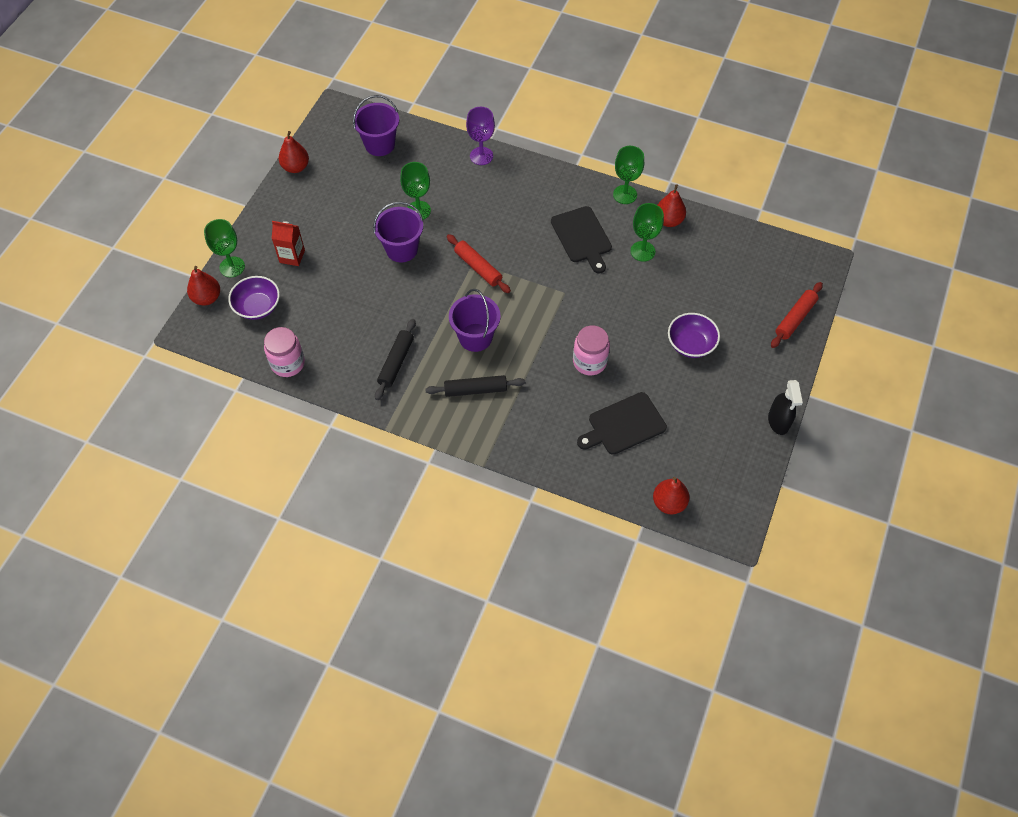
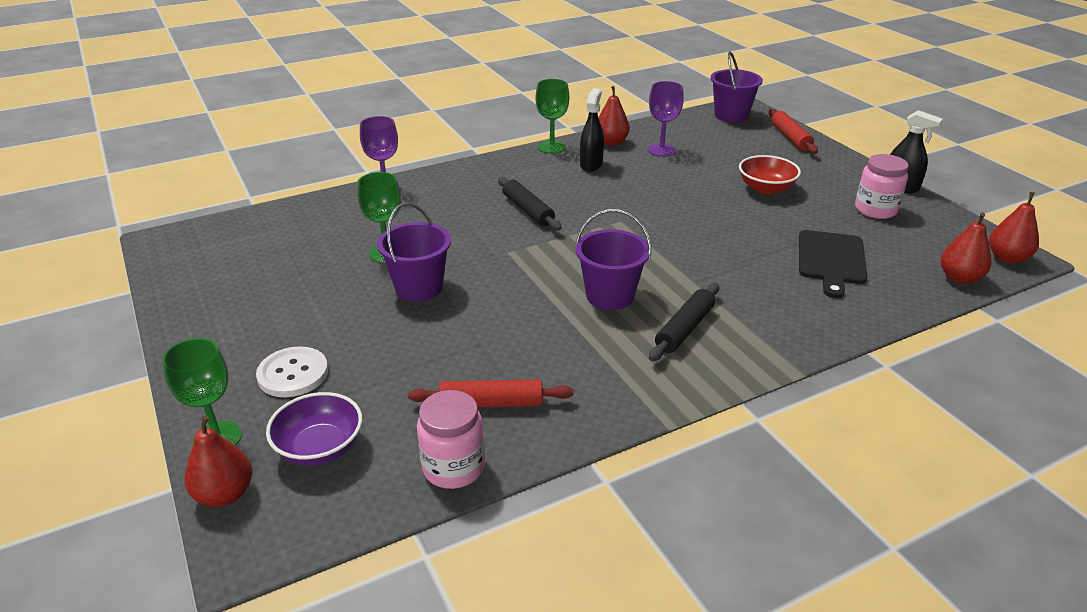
camera: 50 degrees left, 25 degrees down
red carton [272,221,305,266] -> white button [256,346,328,397]
red pear [278,131,309,173] -> red pear moved to [989,192,1039,264]
purple bucket [353,95,399,156] -> purple bucket moved to [711,51,763,123]
black rolling pin [375,319,416,400] -> black rolling pin moved to [498,177,562,231]
red rolling pin [447,234,511,293] -> red rolling pin moved to [408,379,574,407]
black cutting board [551,206,612,273] -> none
pink jar [573,326,610,375] -> pink jar moved to [855,154,909,219]
green goblet [631,203,664,262] -> none
purple bowl [668,313,720,358] -> red bowl [739,155,801,194]
none -> black spray bottle [580,88,604,172]
none -> purple goblet [648,81,684,157]

